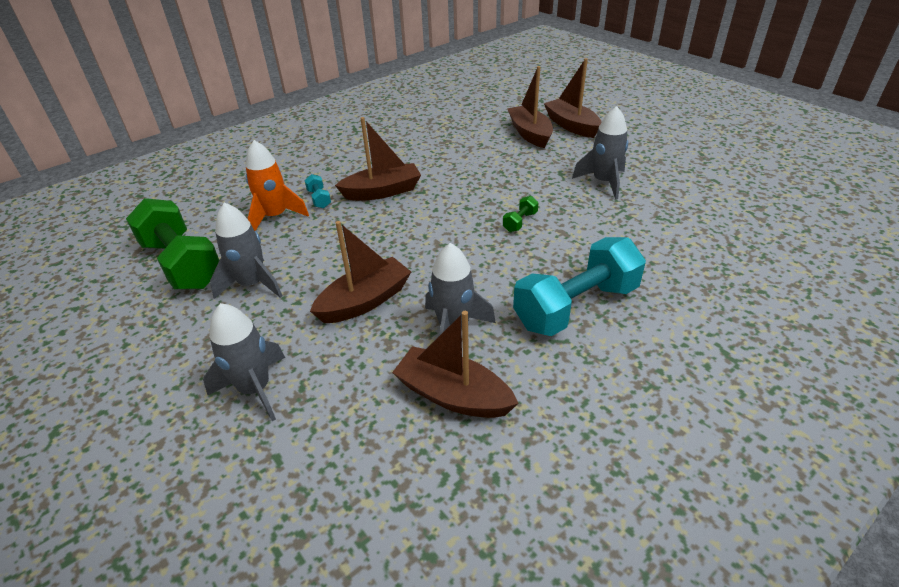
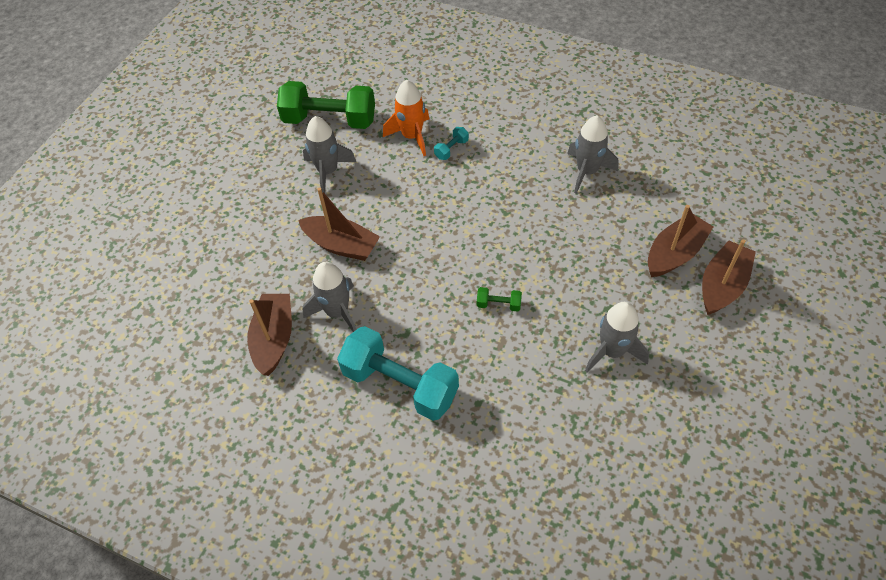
camera: 65 degrees right, 15 degrees up
green dumbbell [126,198,219,289] -> green dumbbell turned 75 degrees clockwise [277,81,375,129]
grey rocket [203,303,285,421] -> grey rocket moved to [567,115,619,194]
brown boat [335,117,421,201] -> none

